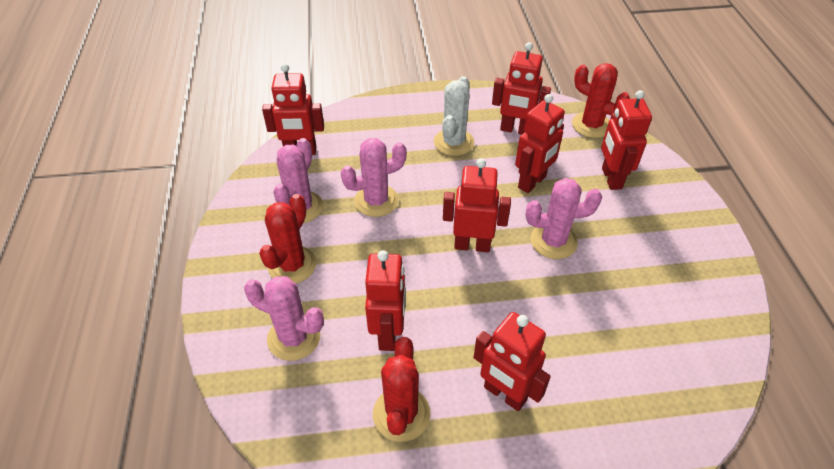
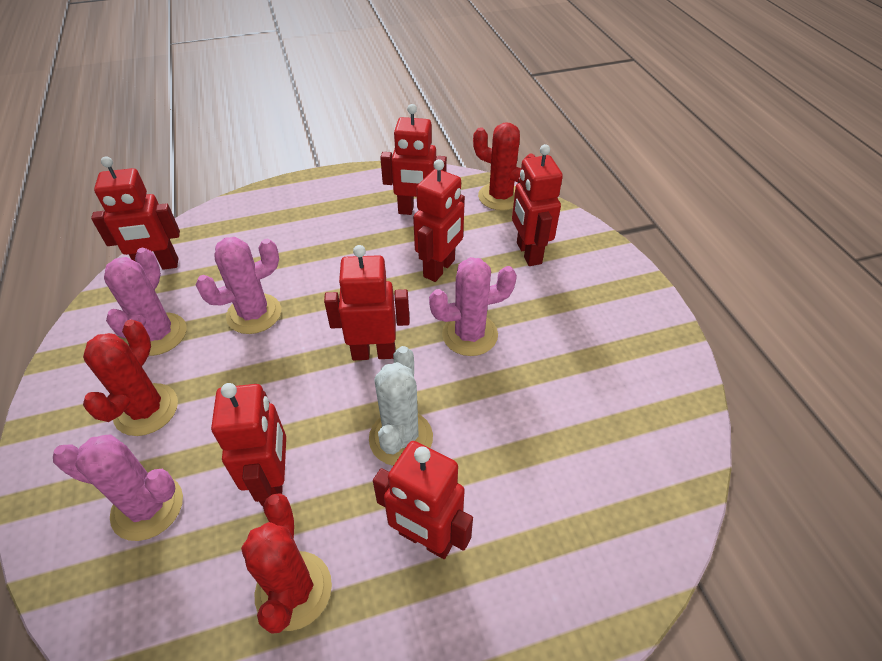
camera: 10 degrees left, 0 degrees up
white cactus [434,76,474,156] -> white cactus moved to [369,346,433,466]

